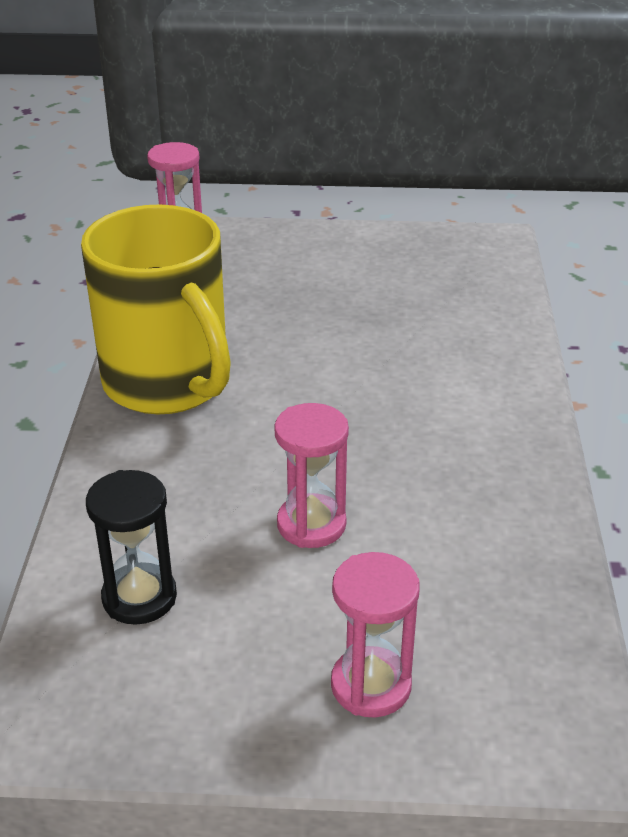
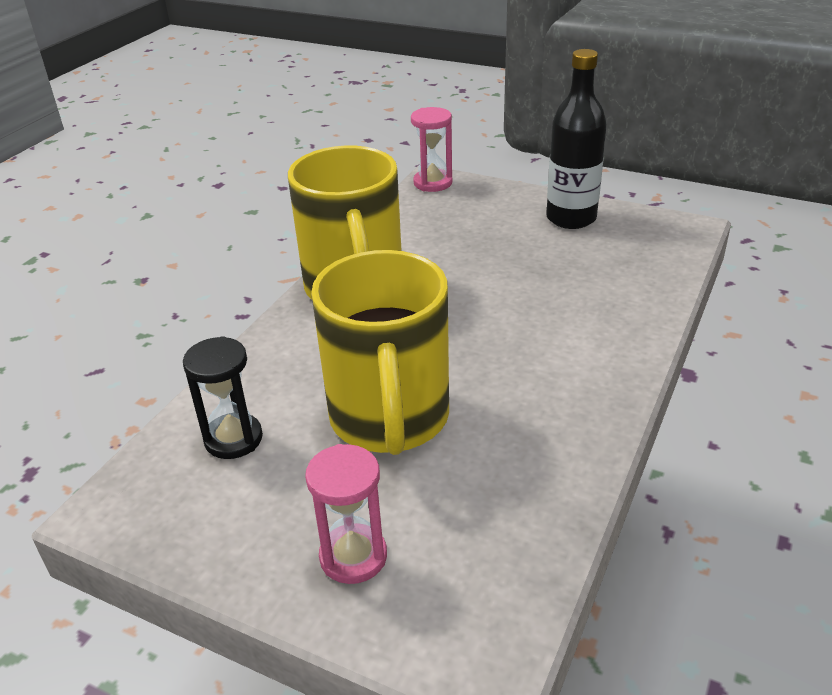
camera: 25 degrees right, 0 degrees up
pink hourglass [274,403,349,548] -> yellow mug [311,250,449,455]
none -> black bottle [546,49,607,229]

